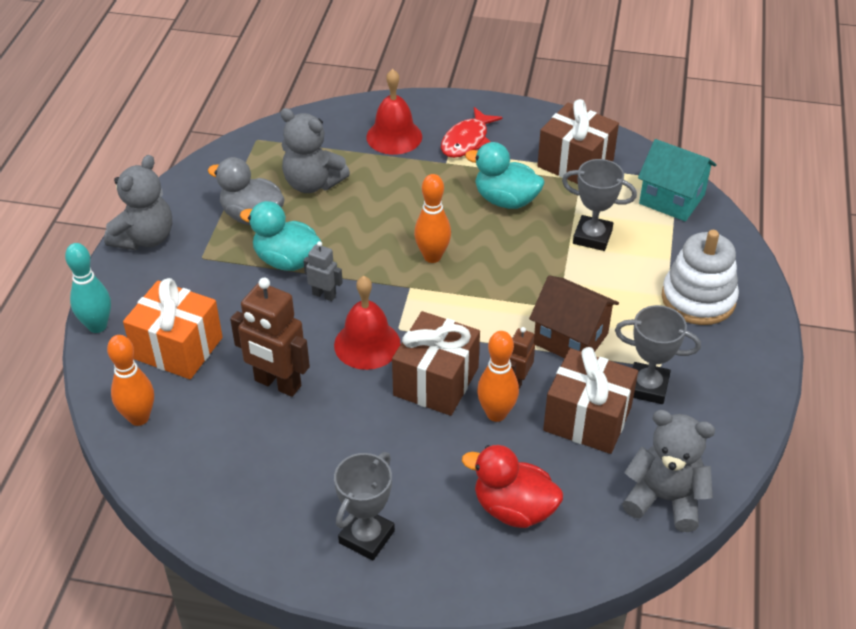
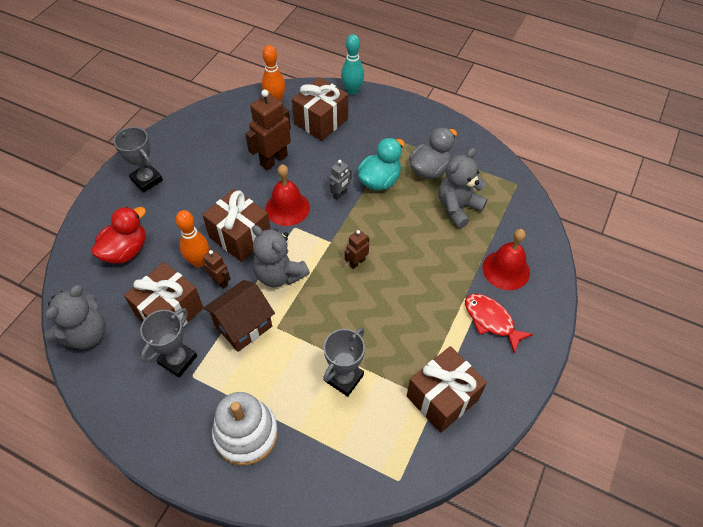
camera: 105 degrees right, 10 degrees up
grey teddy bear [104,155,172,250] -> grey teddy bear moved to [252,225,310,287]
orange gift [123,278,222,379] -> brown gift [292,77,348,141]
orange bowling pin [414,174,451,263] -> brown robot [344,230,369,269]
turquoise duck [465,142,545,209] -> none
turquoise house [638,139,717,222] -> none

